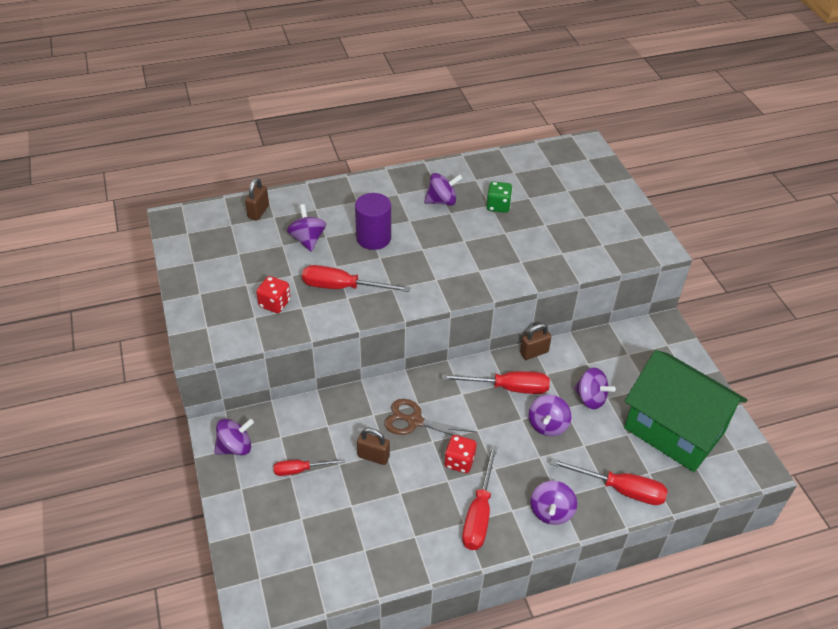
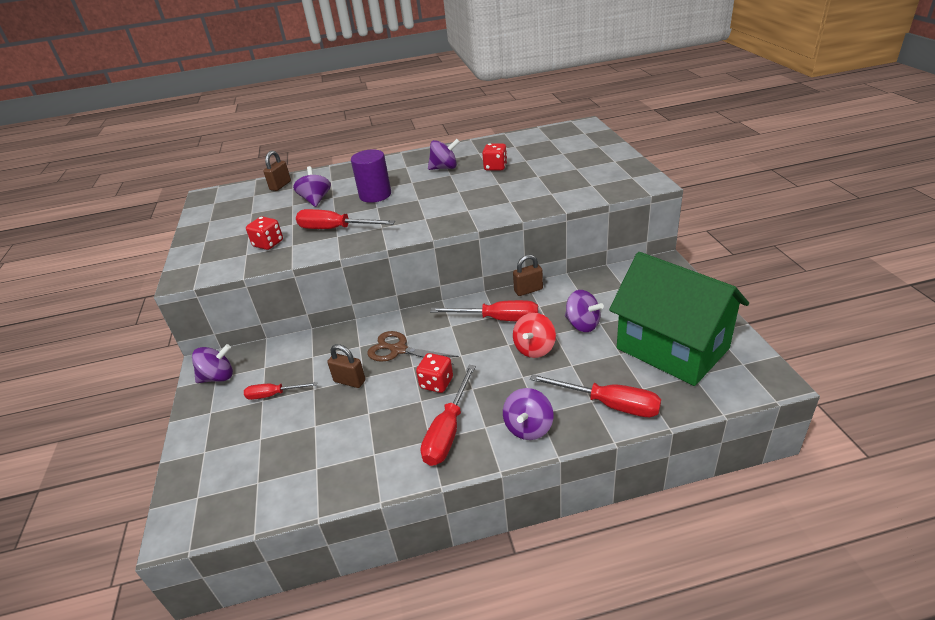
camera: 10 degrees right, 10 degrees down
green dice [486,181,513,213] -> red dice [482,143,508,171]
purple spinning top [529,395,571,436] -> red spinning top [513,313,556,358]

